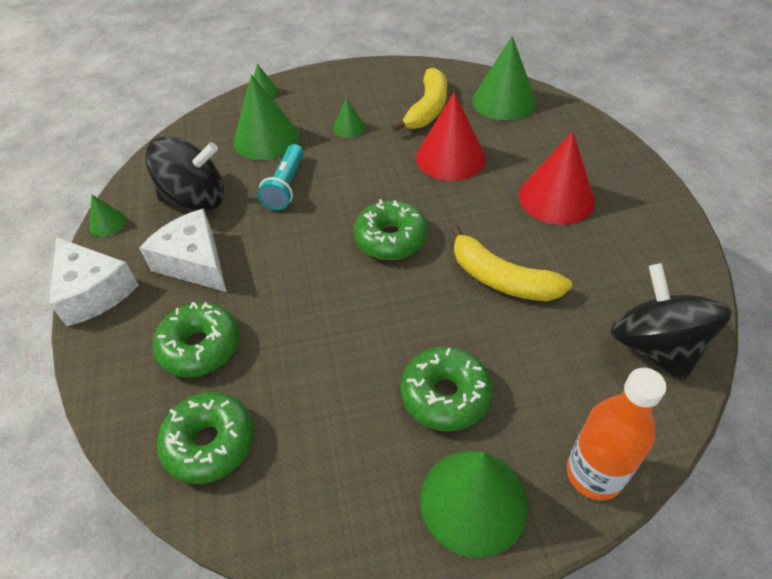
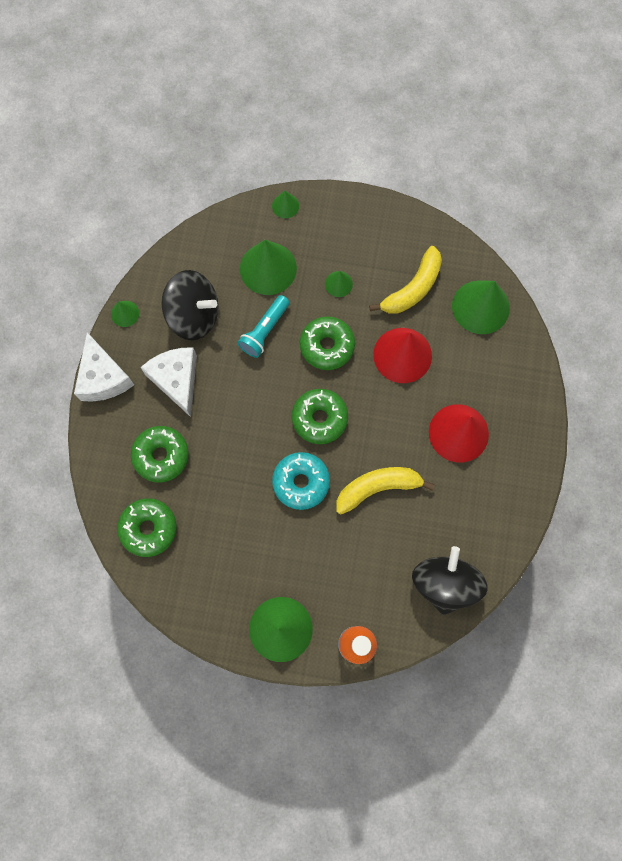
camera: 20 degrees right, 25 degrees up
green donut [401,346,493,431] -> green donut moved to [300,317,355,370]
yellow banana [450,225,572,301] -> yellow banana turned 105 degrees clockwise [336,467,435,514]
none -> turquoise donut [272,452,330,510]

